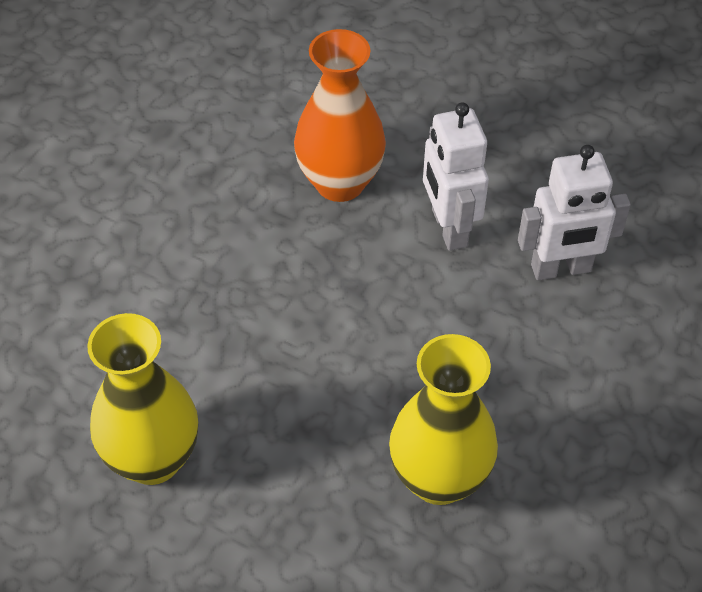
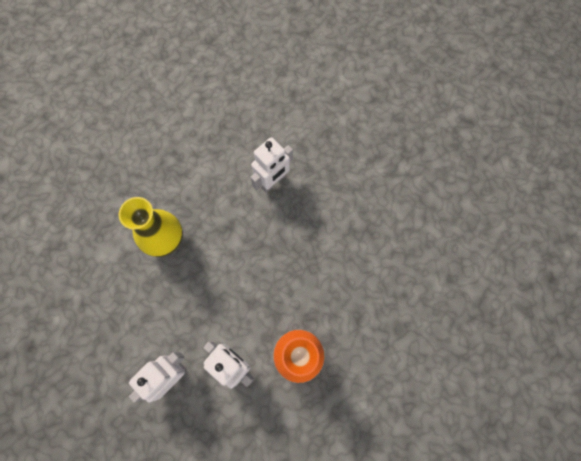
camera: 145 degrees right, 20 degrees up
yellow vase [87,313,198,485] -> white robot [251,137,293,193]

